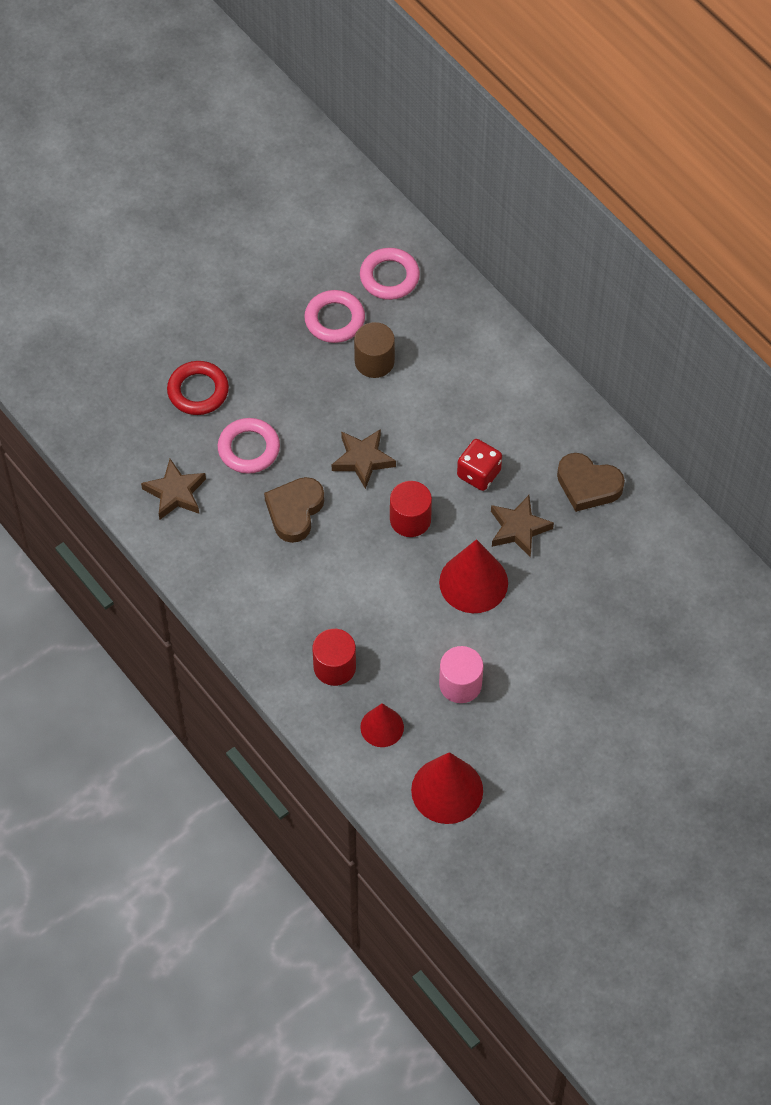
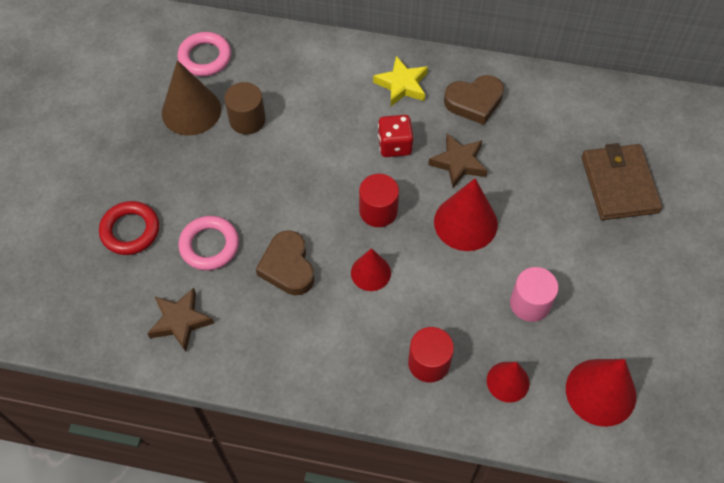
camera: 40 degrees left, 0 degrees up
pink ring [304,290,365,343] -> brown cone [162,60,221,136]
brown star [332,429,396,489] -> none
none -> red cone [351,248,391,291]
none -> yellow star [373,56,428,106]
none -> brown wallet [582,143,662,220]

